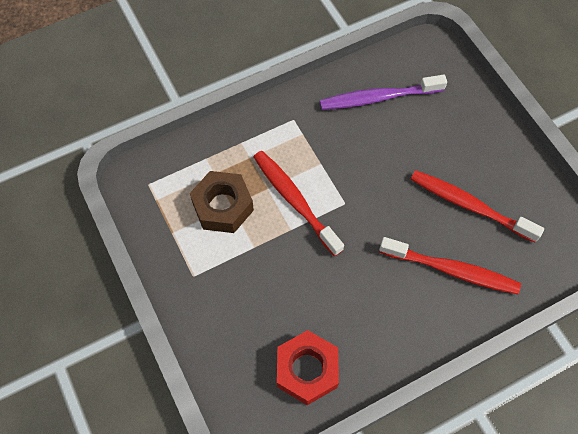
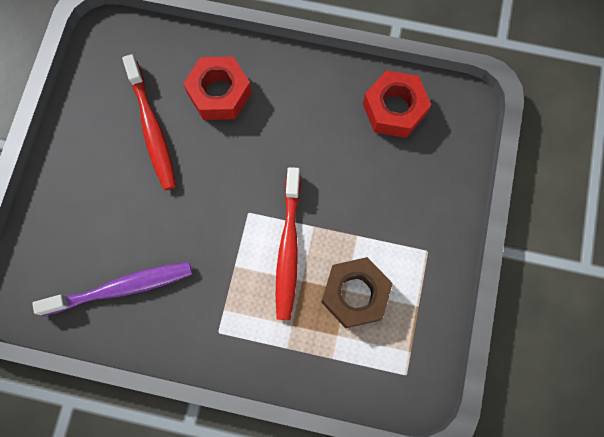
camera: 140 degrees left, 10 degrees up
purple toothbrush [320,75,447,110] -> purple toothbrush turned 45 degrees counterclockwise [32,262,192,316]
red toothbrush [379,237,521,294] -> red nut [183,56,252,120]

